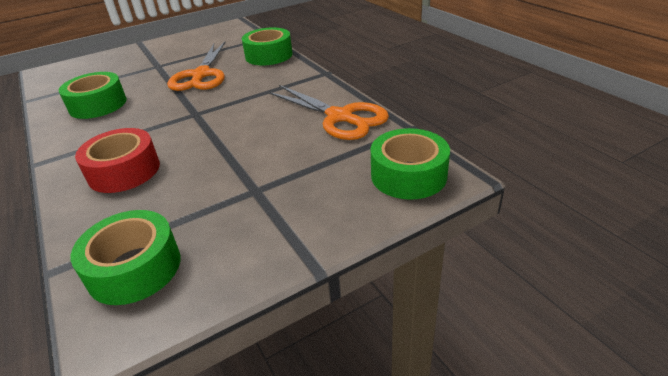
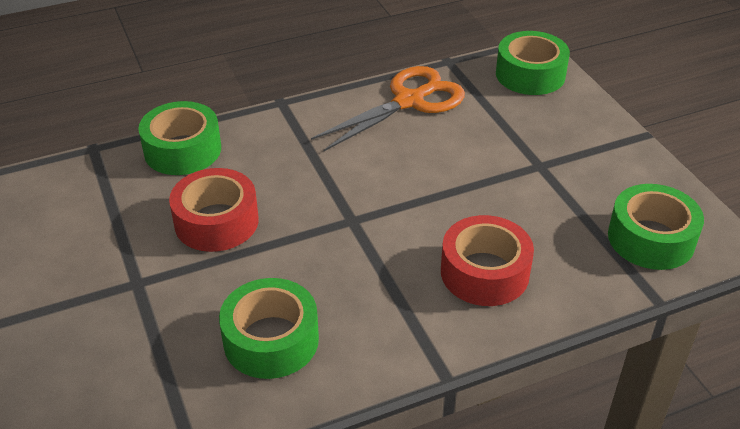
camera: 85 degrees left, 5 degrees up
orange scissors [167,42,226,91] -> red tape [169,168,259,252]

